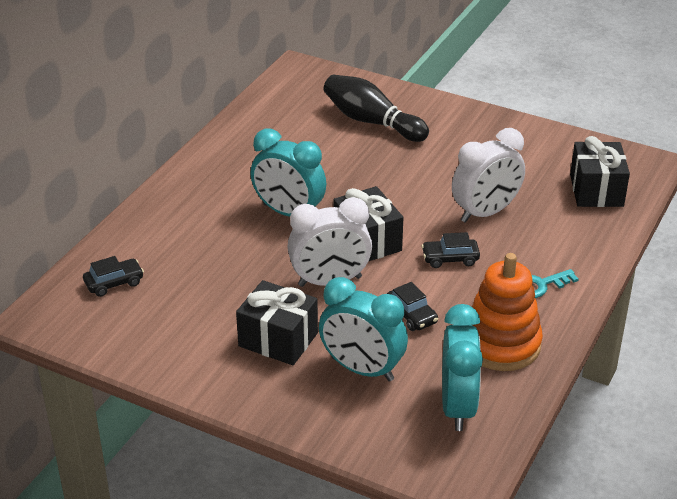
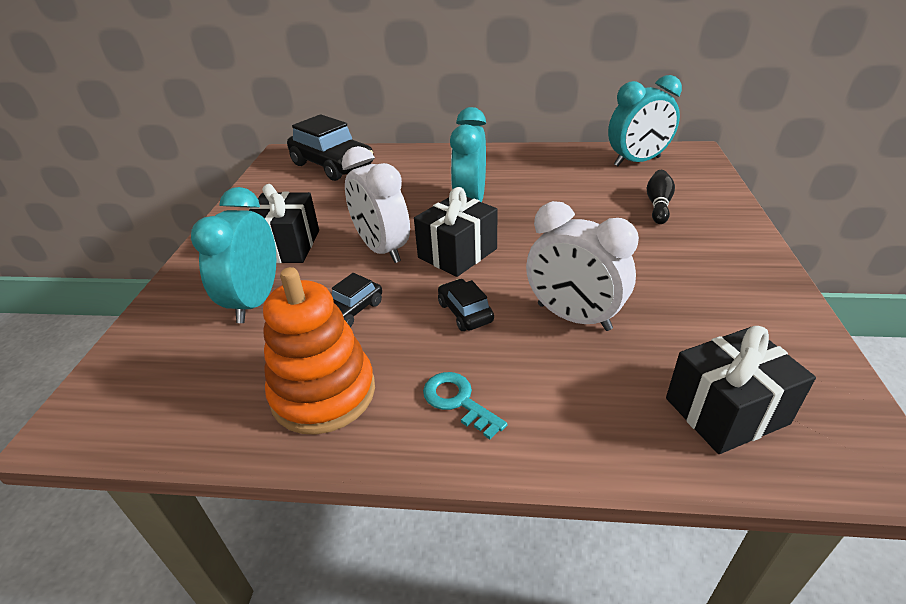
camera: 70 degrees right, 0 degrees up
black car [83,256,144,297] -> black car [287,114,373,181], size x2.04
black bowling pin [324,75,429,142] -> black bowling pin [647,170,675,224], size x0.58
turquoise clock [442,304,483,431] -> turquoise clock moved to [608,75,682,166]

